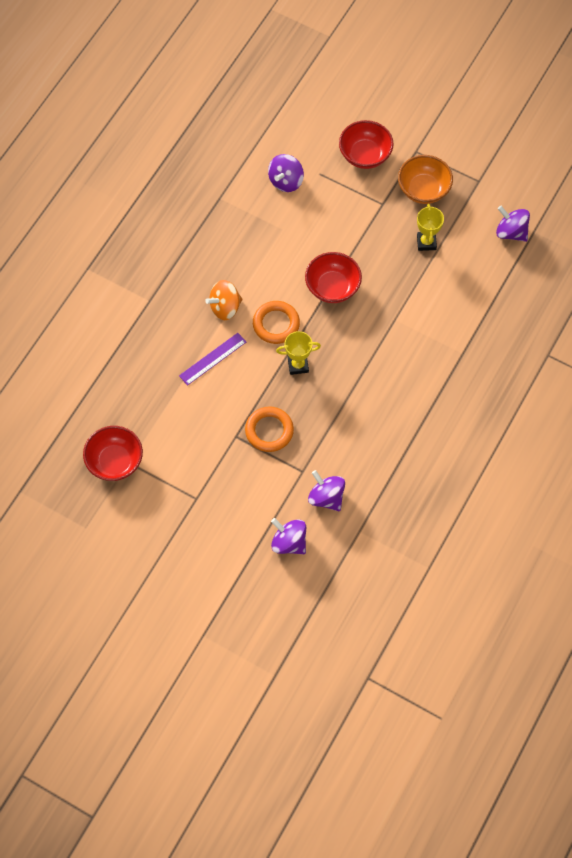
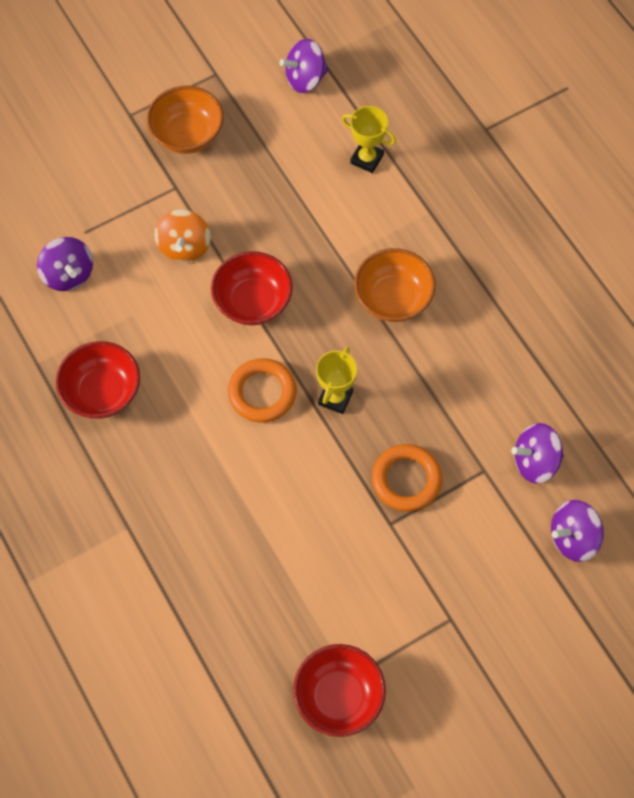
camera: 60 degrees left, 0 degrees up
purple ruler [179,333,246,386] -> none
orange spinning top [205,280,243,320] -> orange spinning top moved to [154,209,211,262]
red bowl [339,120,394,169] -> red bowl moved to [56,341,140,419]
yellow trophy [417,204,444,251] -> yellow trophy moved to [342,106,396,173]
none -> orange bowl [354,248,436,322]

